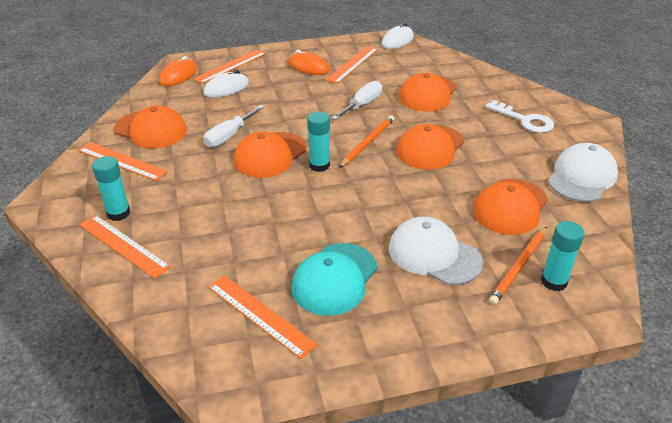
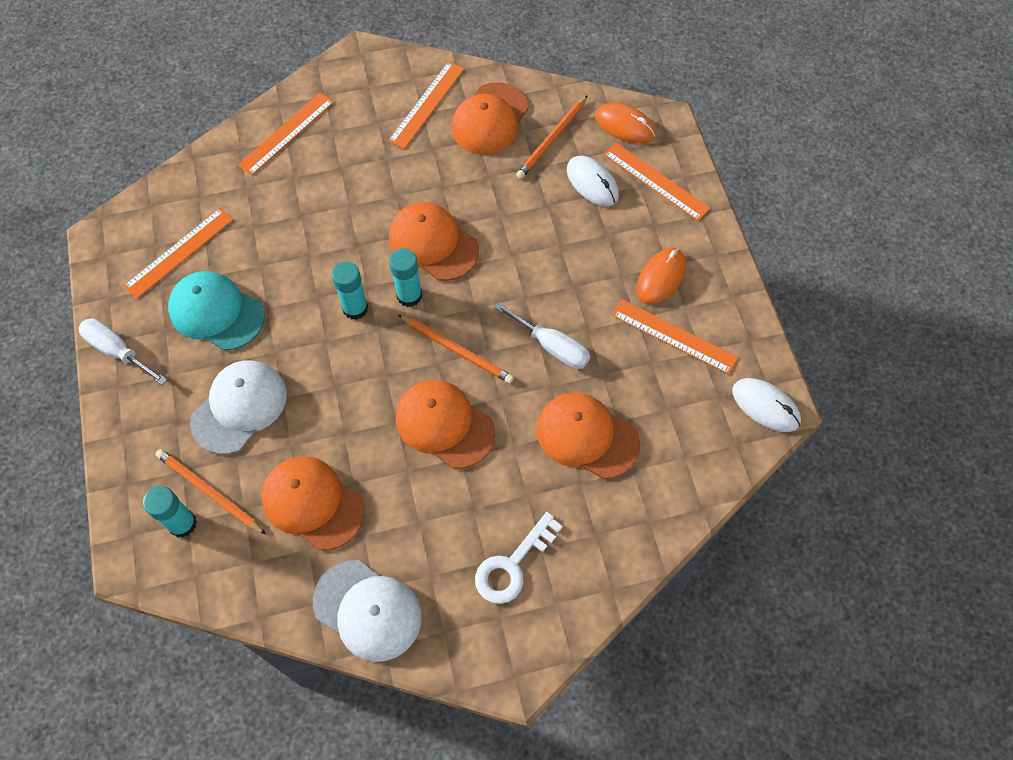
camera: 90 degrees right, 25 degrees up
turquoise glue stick [92,156,131,221] -> turquoise glue stick moved to [331,261,368,320]
white screwdriver [203,105,265,148] -> white screwdriver moved to [78,319,167,385]
none -> orange pencil [516,95,588,179]

